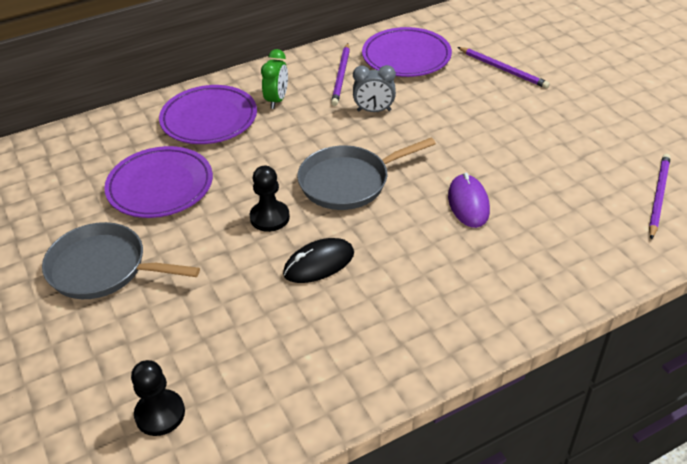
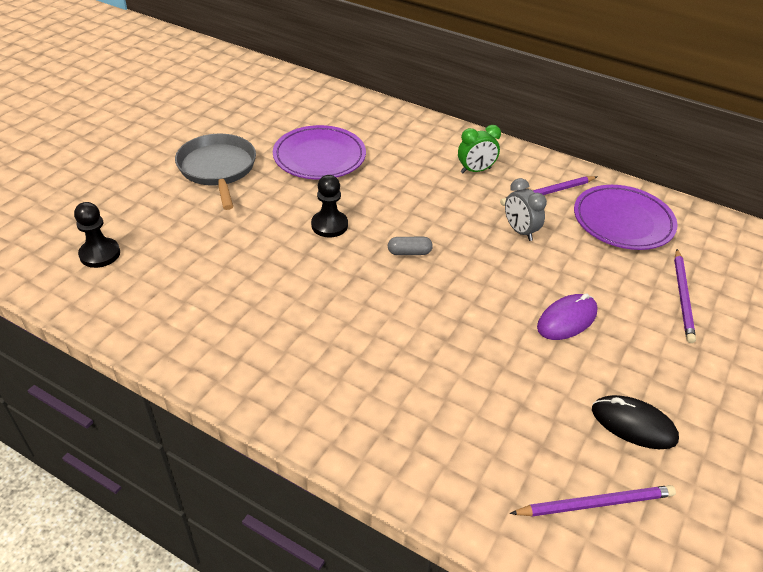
camera: 55 degrees right, 0 degrees up
purple plate [159,85,257,144] -> none
black mouse [283,238,354,283] -> black mouse moved to [592,395,679,449]
grey pan [297,137,436,210] -> grey capsule [388,237,433,255]
purple mouse [448,173,490,228] -> purple mouse moved to [537,293,598,340]

